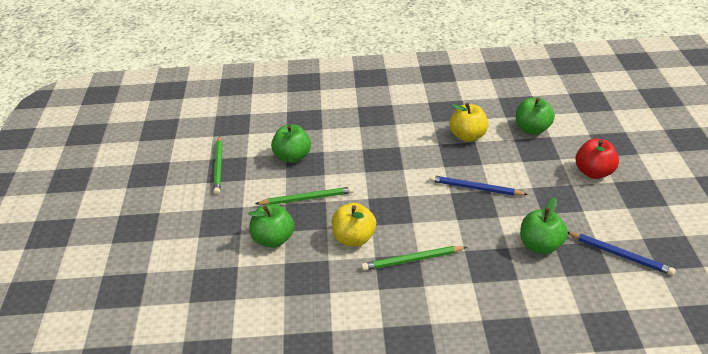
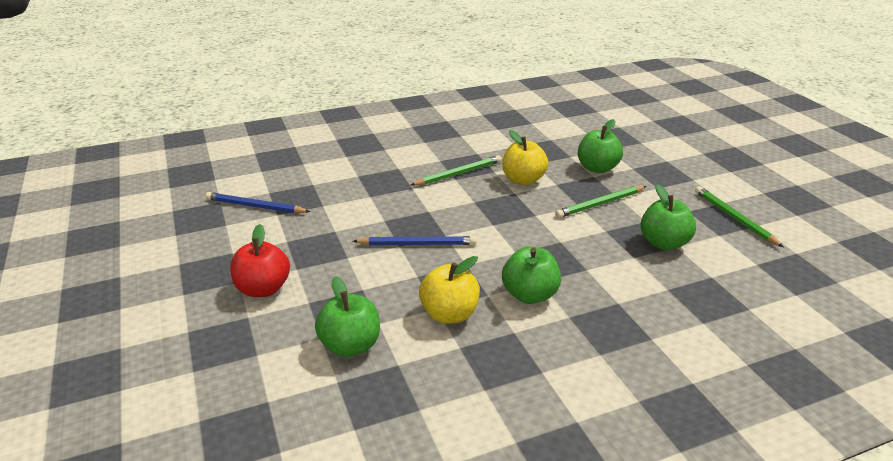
camera: 160 degrees right, 5 degrees down
green apple [520,197,568,254] -> green apple moved to [502,246,561,304]

